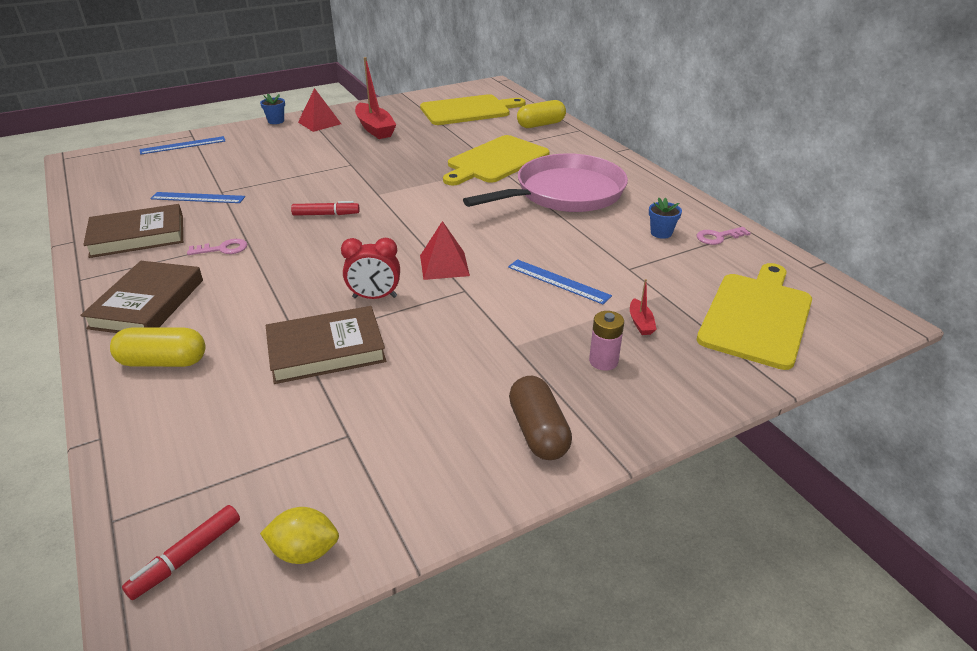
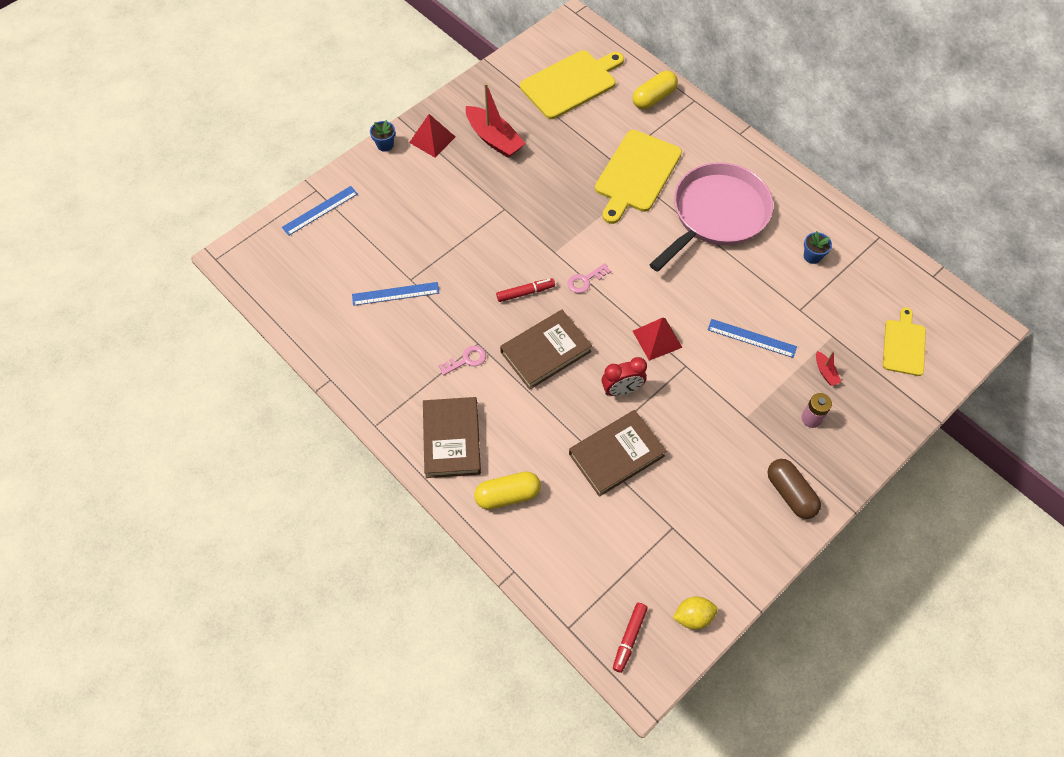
camera: 15 degrees left, 25 degrees up
brown book [83,204,183,258] -> brown book moved to [500,310,592,390]
pink key [697,227,750,245] -> pink key moved to [567,263,611,293]
yellow cutting board [697,263,812,370] -> yellow cutting board [883,307,926,376], size x0.59

